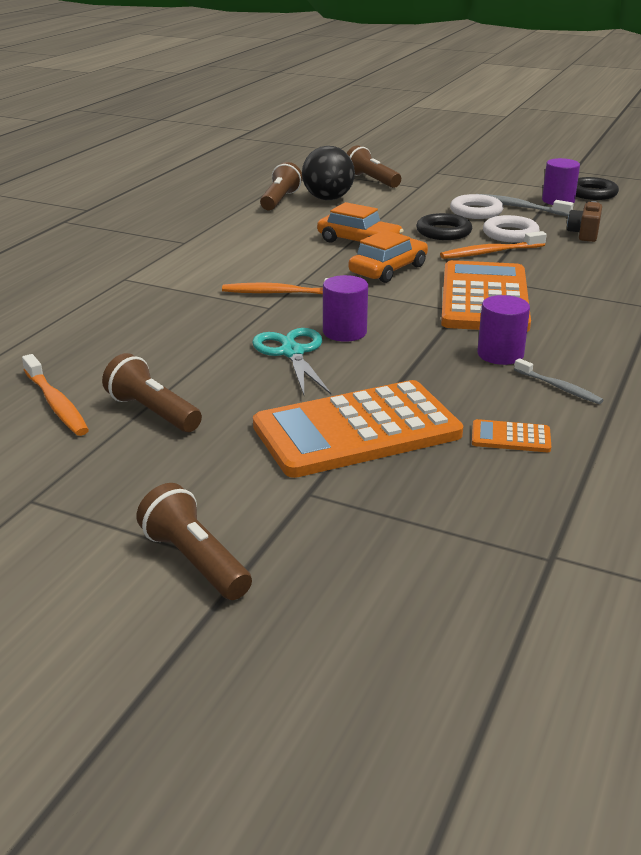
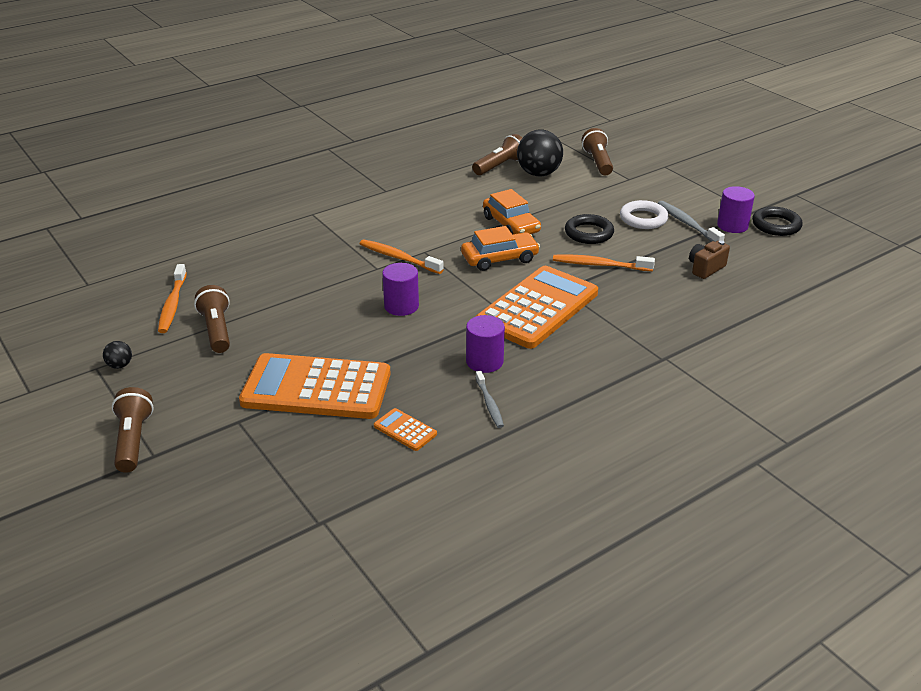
camera: 30 degrees right, 5 degrees up
turquoise scissors [252,328,331,395] -> none
white ring [483,215,540,242] -> none
none -> black ball [103,341,132,369]

